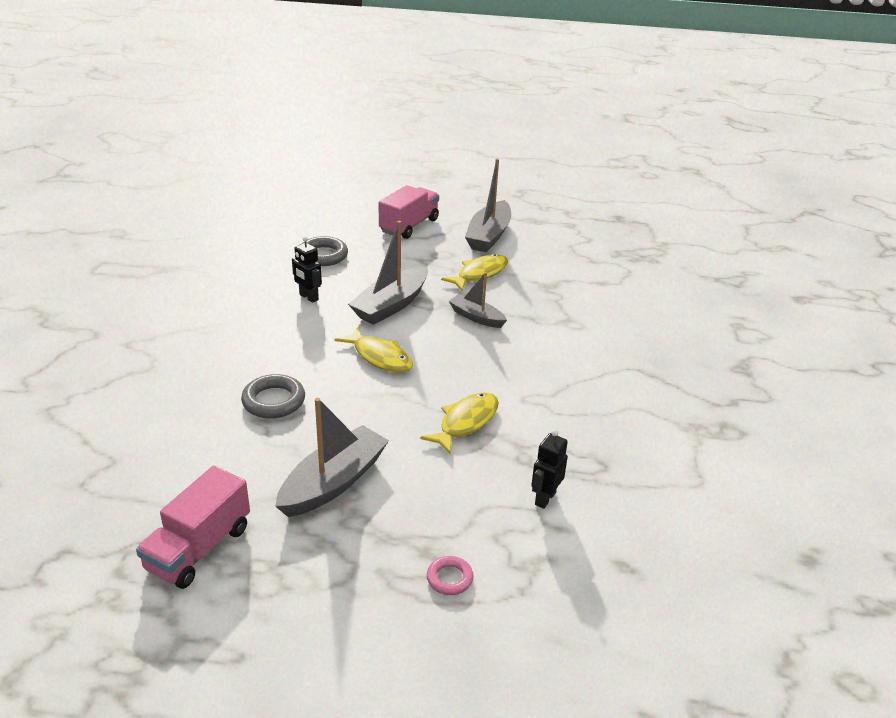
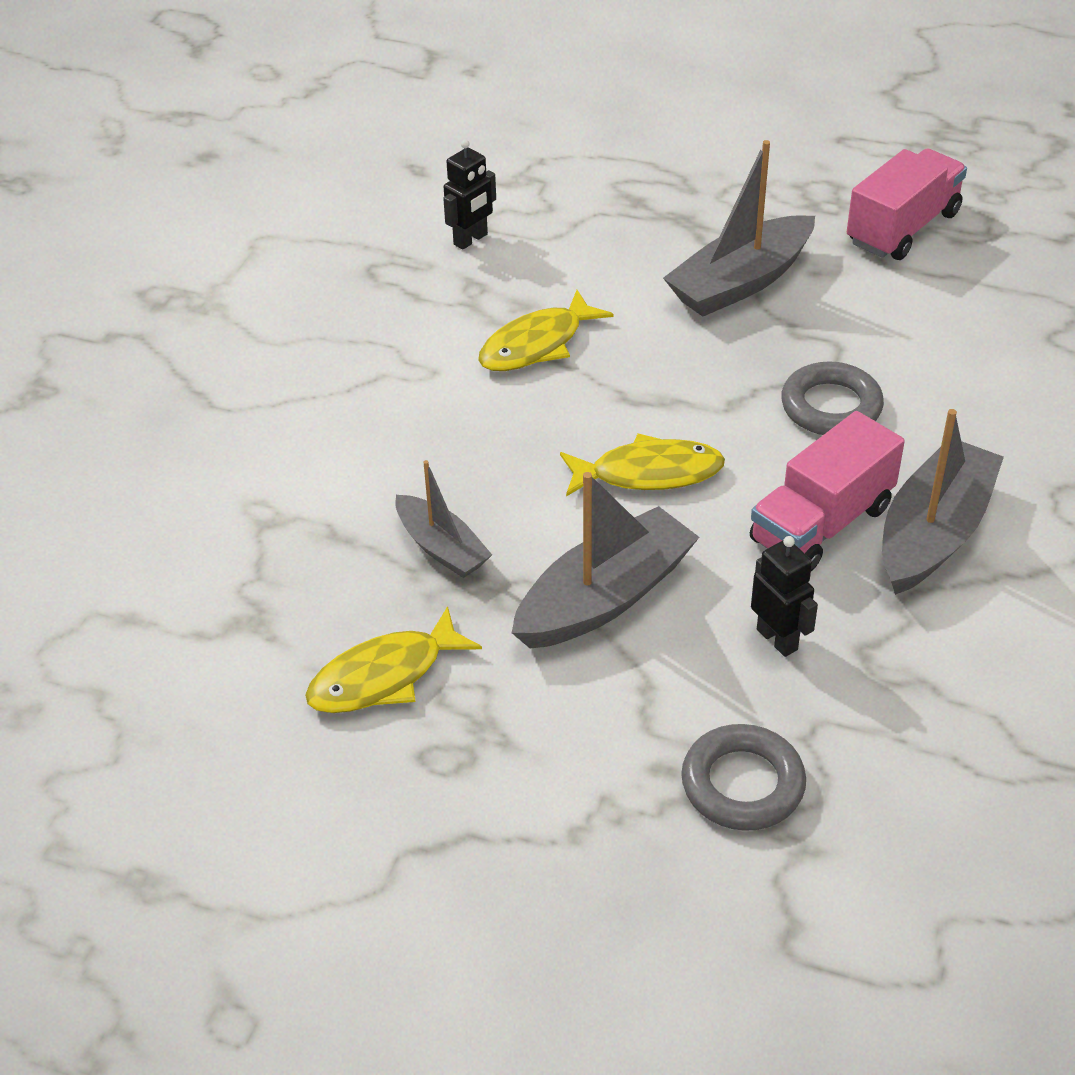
camera: 165 degrees left, 10 degrees up
yellow fish [335,326,413,373] -> yellow fish turned 120 degrees clockwise [560,433,725,496]
pink truck [379,185,439,239] -> pink truck moved to [750,411,905,571]
pink ring [427,556,474,595] -> none
grey boat [465,158,511,252] -> grey boat moved to [882,409,1004,595]

